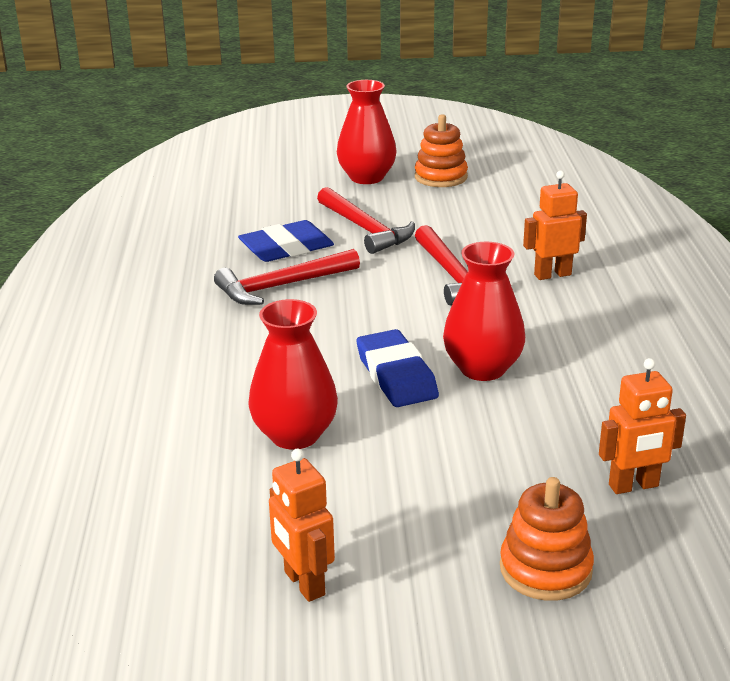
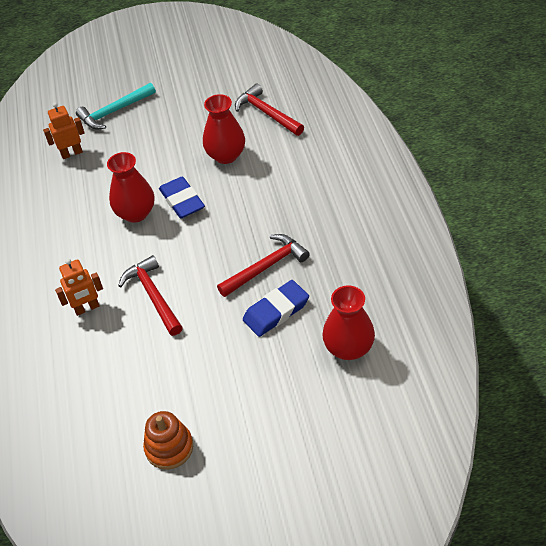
camera: 175 degrees right, 20 degrees up
orange robot [269,449,335,602] -> none
red hammer [317,187,415,254] -> red hammer moved to [235,84,304,136]
red vase [337,80,397,184] -> red vase moved to [322,285,375,360]
orange stacking toy [500,477,594,601] -> turquoise hammer [76,83,156,129]

